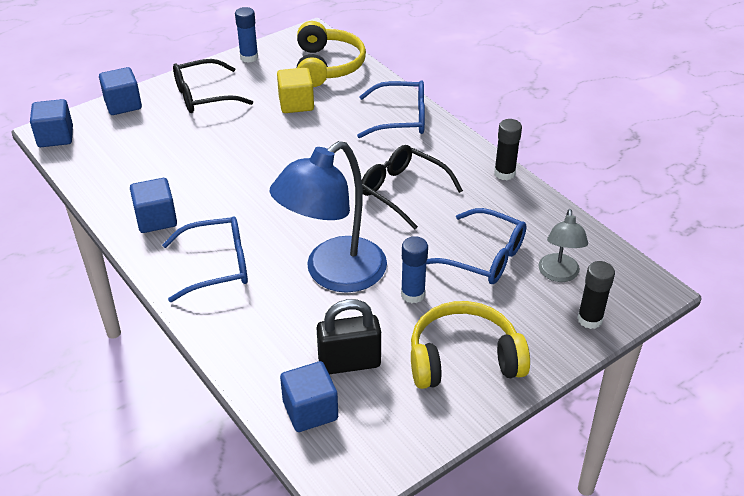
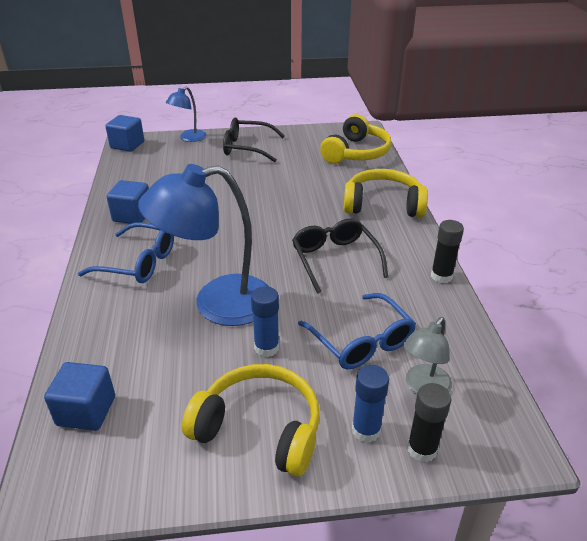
camera: 30 degrees right, 5 degrees down
blue cube [99,67,142,115] -> blue lamp [166,87,206,142]
blue glue stick [235,7,258,63] -> blue glue stick moved to [352,365,389,443]
yellow cube [277,67,314,113] -> none
black padlock [317,299,381,374] -> none
blue glasses [357,80,425,138] -> yellow headphones [344,169,428,218]

